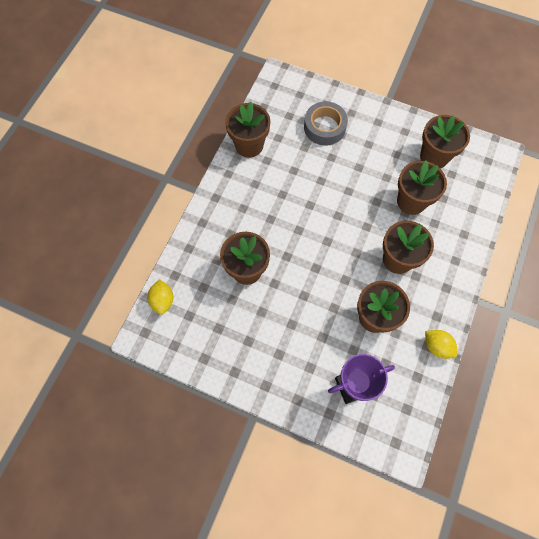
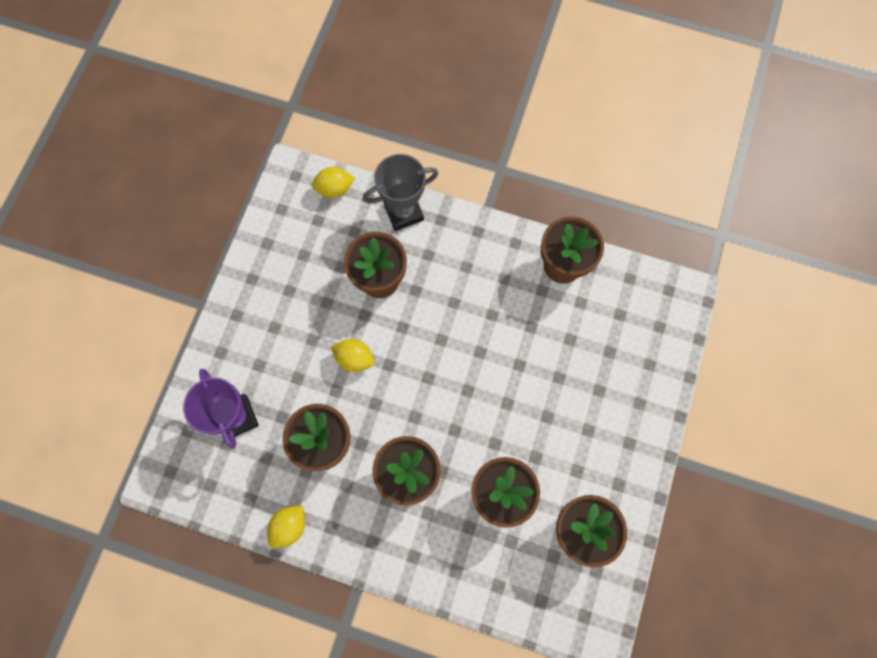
camera: 85 degrees right, 5 degrees up
grey tape [304,101,348,146] -> none
none -> yellow lemon [331,339,374,372]
none -> grey trophy [363,154,439,231]

